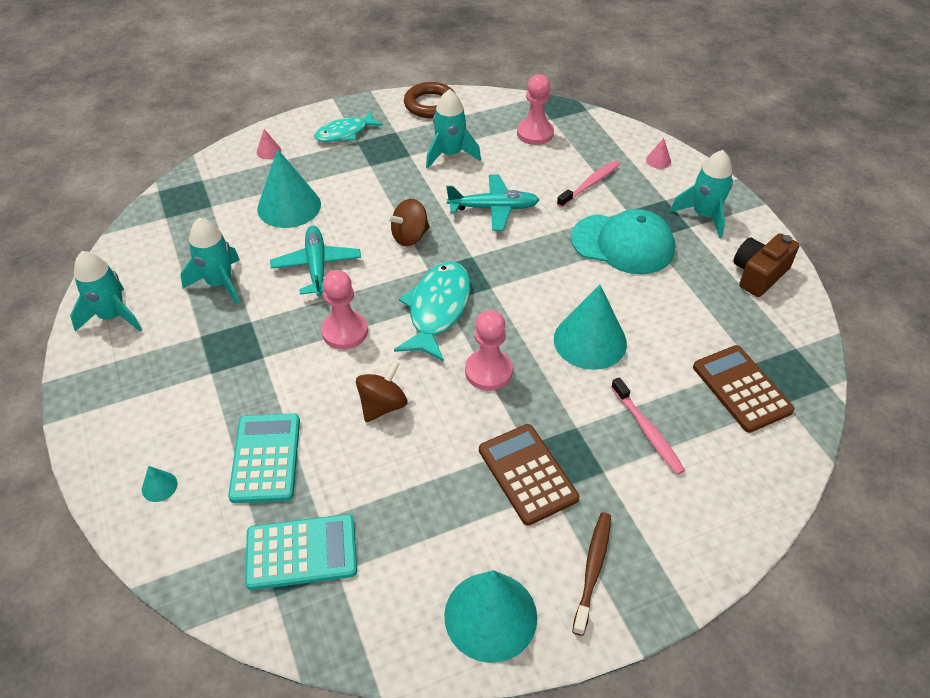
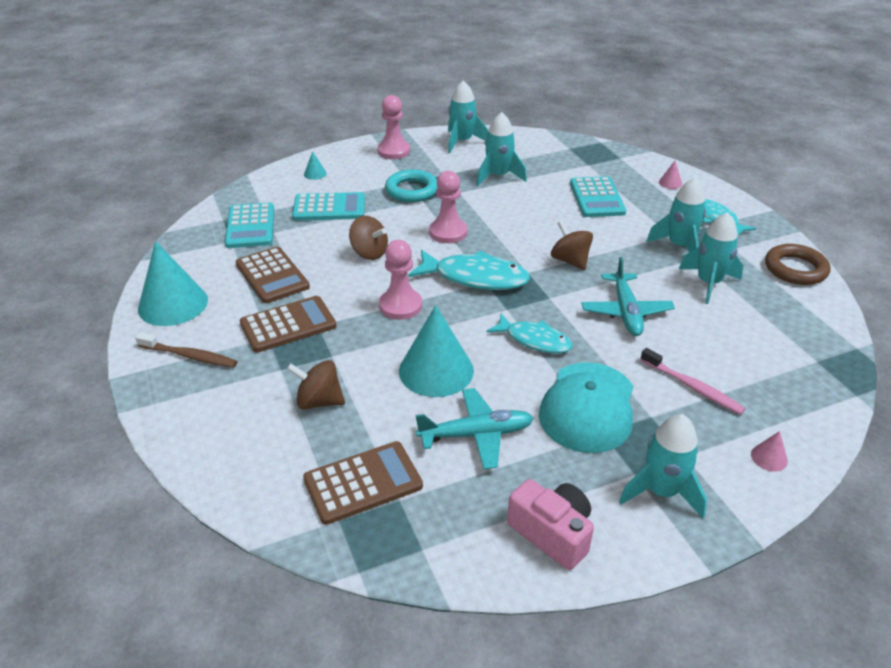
camera: 90 degrees right, 10 degrees down
turquoise cone [257,149,321,228] -> turquoise calculator [570,176,626,217]
turquoise plane [270,226,361,297] -> turquoise plane moved to [415,388,534,470]
pink pawn [517,74,554,145] -> pink pawn moved to [377,95,410,159]
pink toothbrush [611,377,685,475] -> brown spinning top [287,360,345,410]
brown camera [733,233,799,297] -> pink camera [507,479,594,570]
none -> brown calculator [236,247,310,303]
none -> turquoise ring [385,170,438,202]
none -> turquoise fish [486,314,573,353]
none -> turquoise rocket [646,177,706,252]

